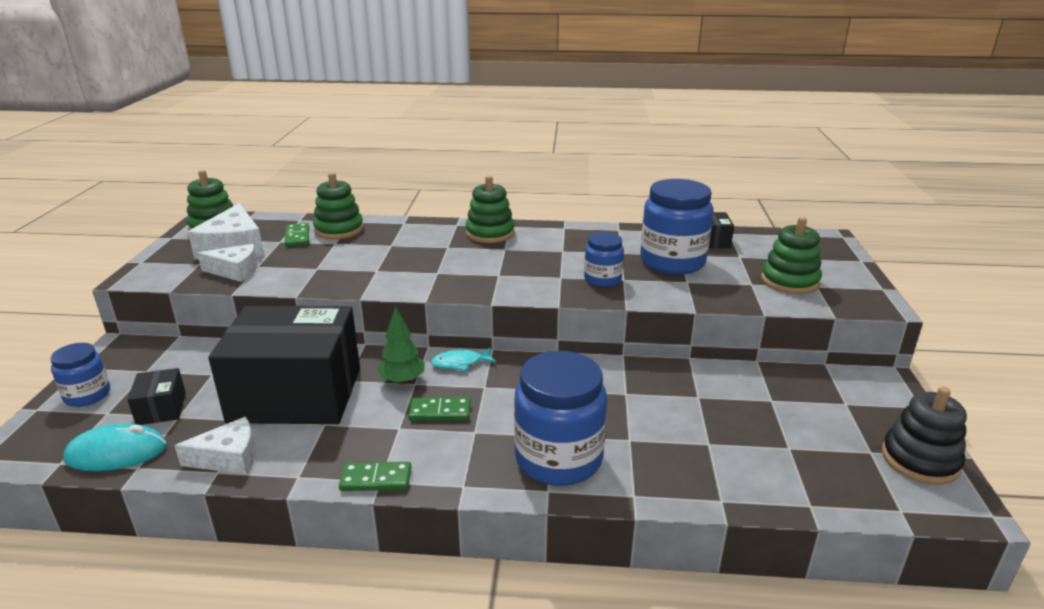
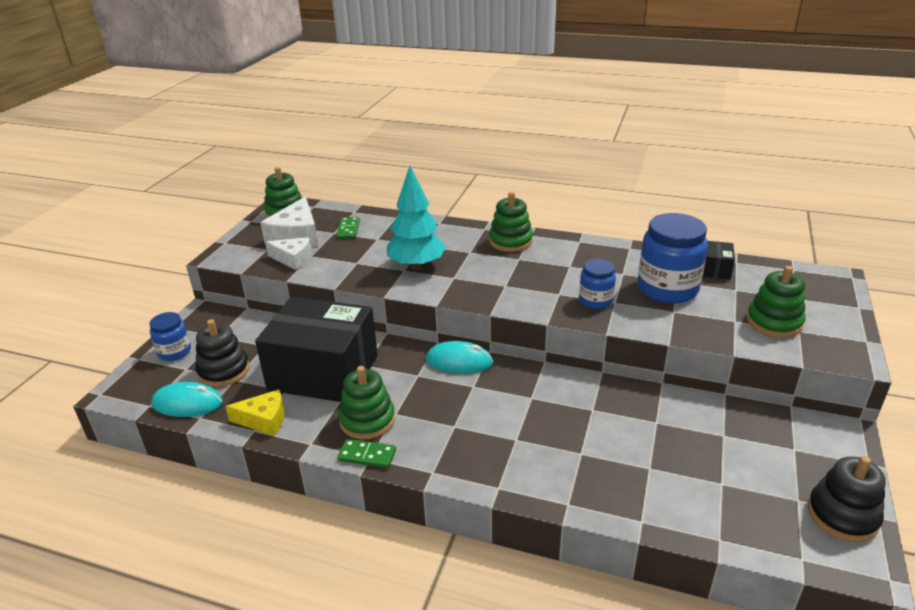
camera: 15 degrees right, 5 degrees up
black box [127,368,186,425] -> black stacking toy [196,319,250,387]
white cheese [174,417,255,475] -> yellow cheese [225,389,284,436]
green stacking toy [313,173,364,239] -> green stacking toy moved to [338,366,395,440]
green tree [377,306,425,385] -> none
green domino [408,397,470,421] -> none
turquoise fish [431,348,496,371] -> turquoise mouse [426,341,493,373]
blue jar [514,351,607,486] -> none
none -> turquoise tree [387,166,446,270]

